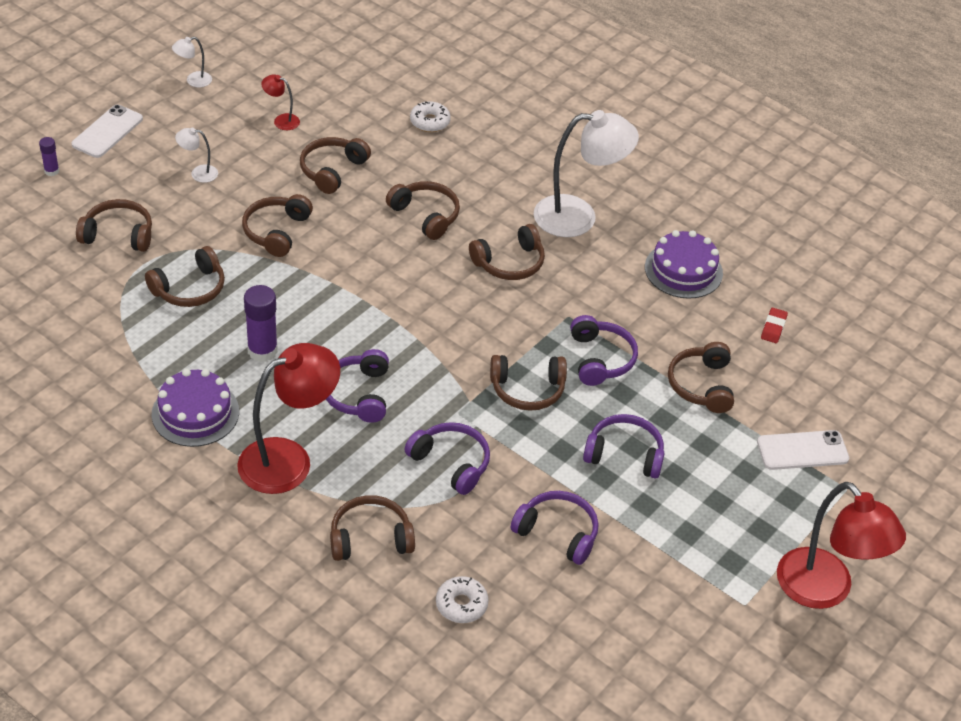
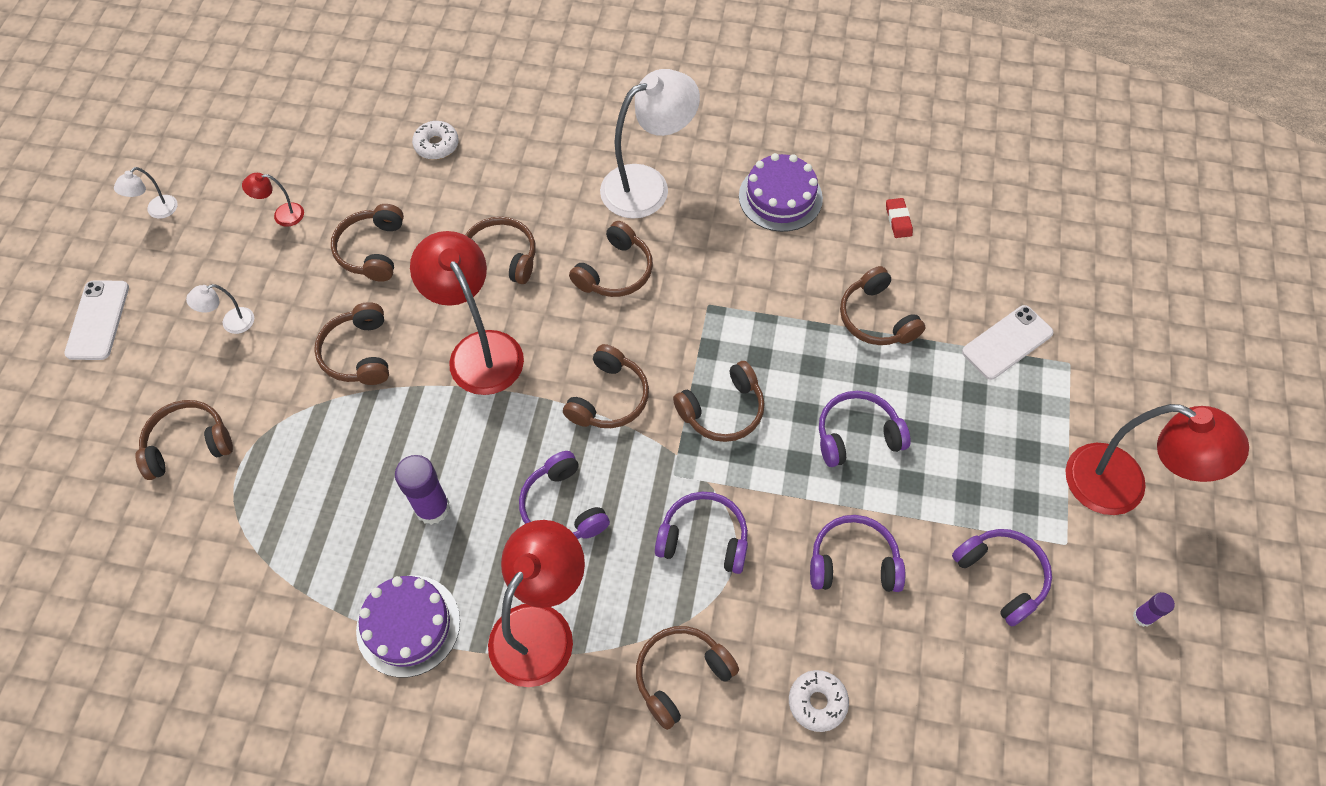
camera: 25 degrees left, 15 degrees up
purple glue stick [39,137,59,176] -> purple glue stick moved to [1133,592,1175,627]
brown headphones [145,246,225,307] -> brown headphones moved to [563,344,649,428]
purple headphones [570,315,638,386] -> purple headphones moved to [952,529,1052,627]
none -> red lamp [410,231,524,395]

